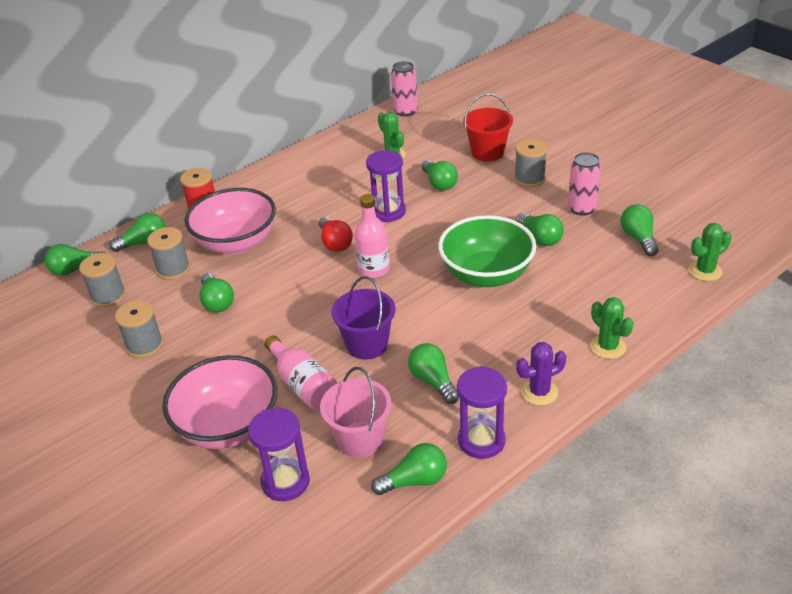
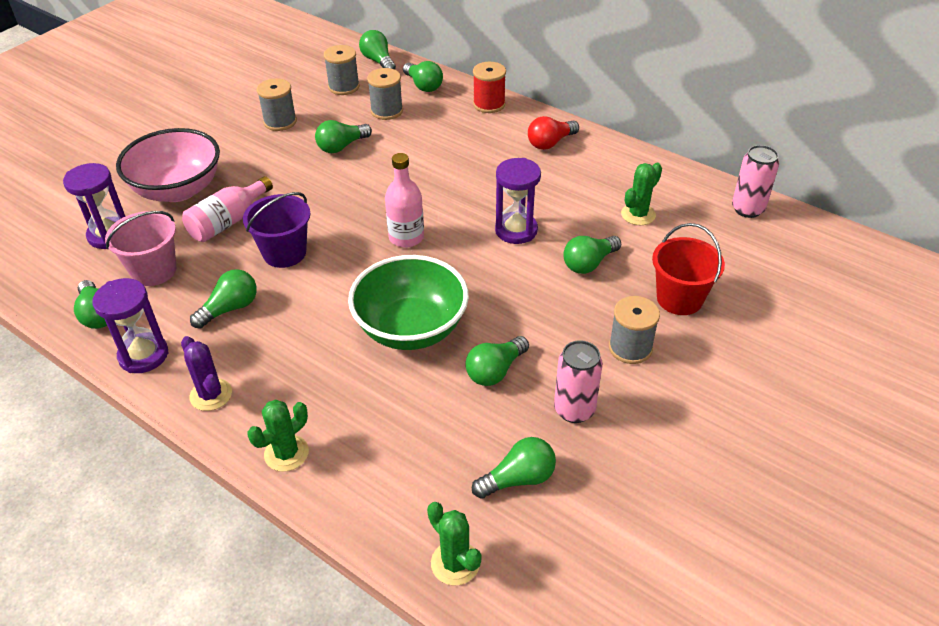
camera: 75 degrees right, 5 degrees up
pink bowl [185,188,276,254] -> none
red light bulb [319,217,353,252] -> red light bulb moved to [528,116,579,150]

